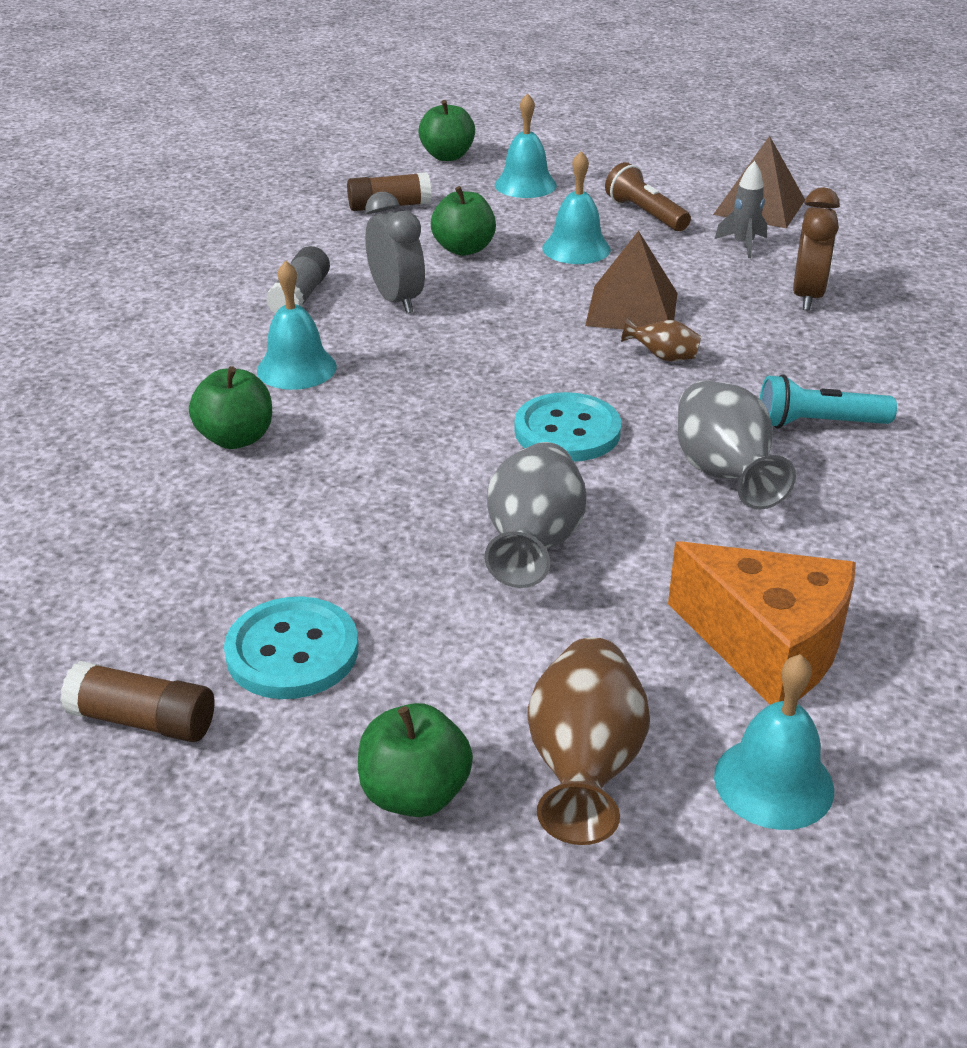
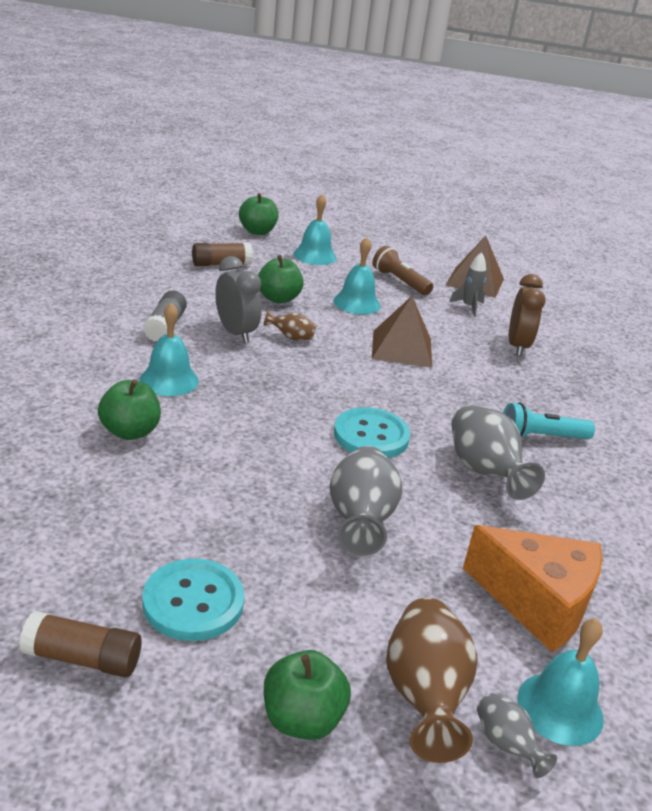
camera: 10 degrees left, 5 degrees down
brown vase [621,317,701,361] -> brown vase moved to [264,310,316,340]
none -> grey vase [477,693,557,778]

